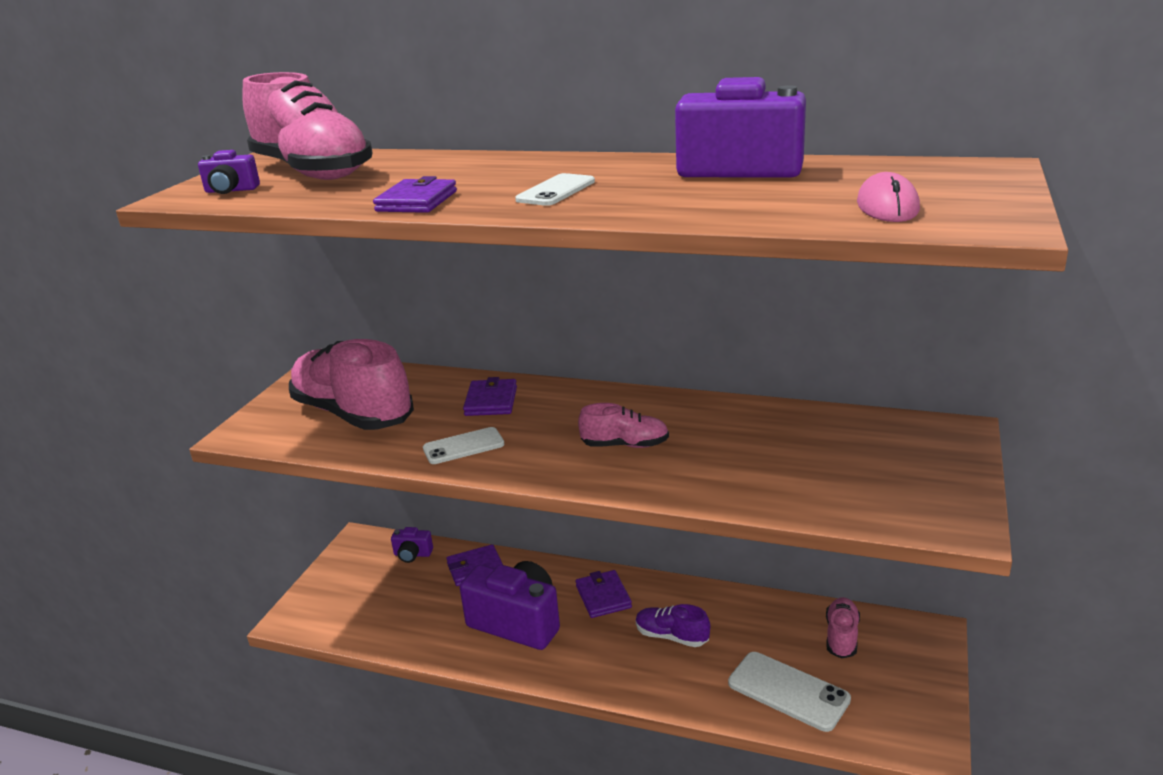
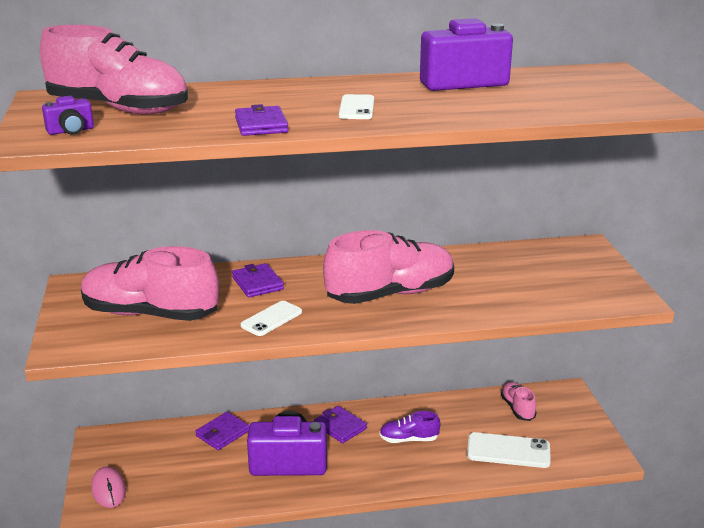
camera: 30 degrees left, 0 degrees up
purple camera [391,527,433,563] -> none
pink shoe [578,403,669,448] -> pink shoe [323,230,454,304], size x2.09
pink mouse [857,172,920,222] -> pink mouse moved to [91,466,126,508]

